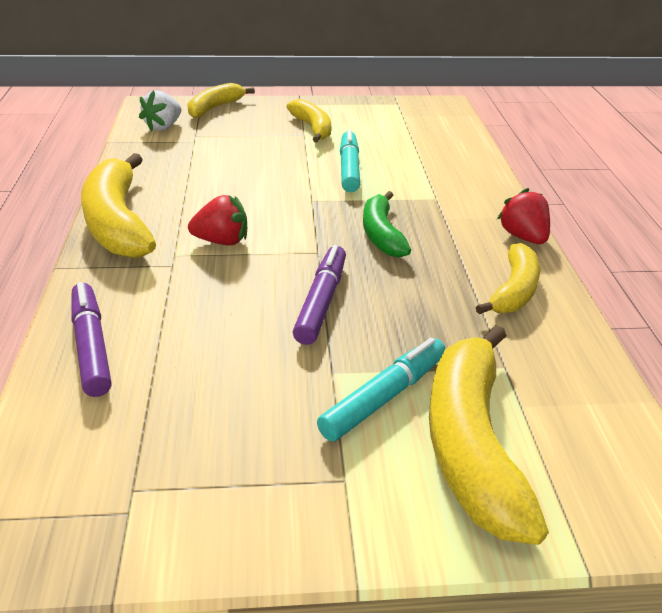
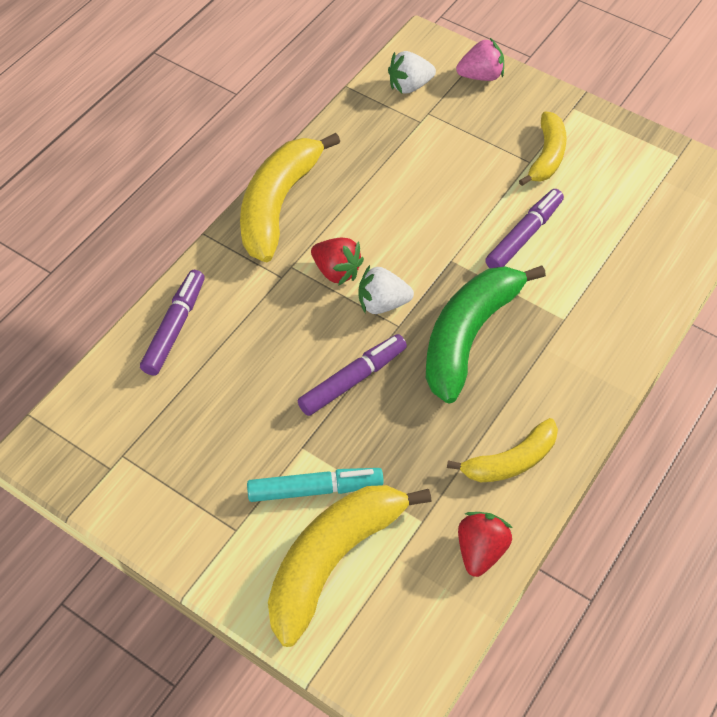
camera: 40 degrees right, 20 degrees up
yellow banana [187,83,255,118] -> pink strawberry [456,38,504,81]
turquoise marker [340,129,360,192] -> purple marker [485,189,564,268]
green banana [363,191,411,258] -> green banana [426,266,546,404], size x1.66
red strawberry [497,188,550,244] -> red strawberry moved to [458,512,512,577]
none -> white strawberry [358,265,414,314]

